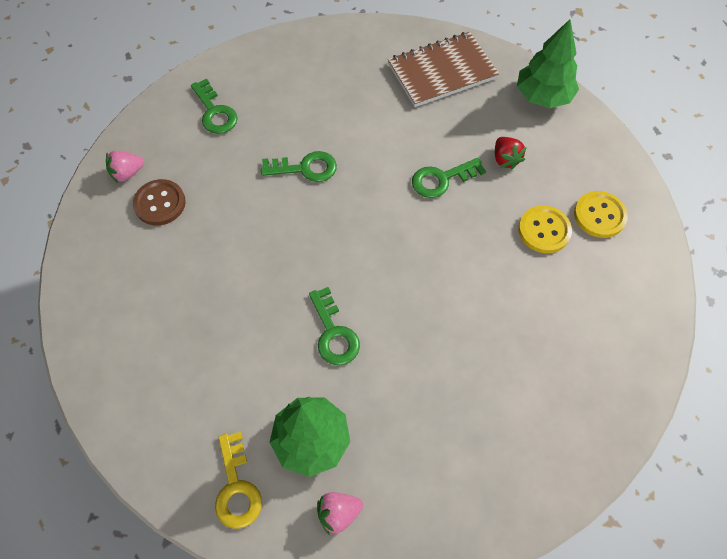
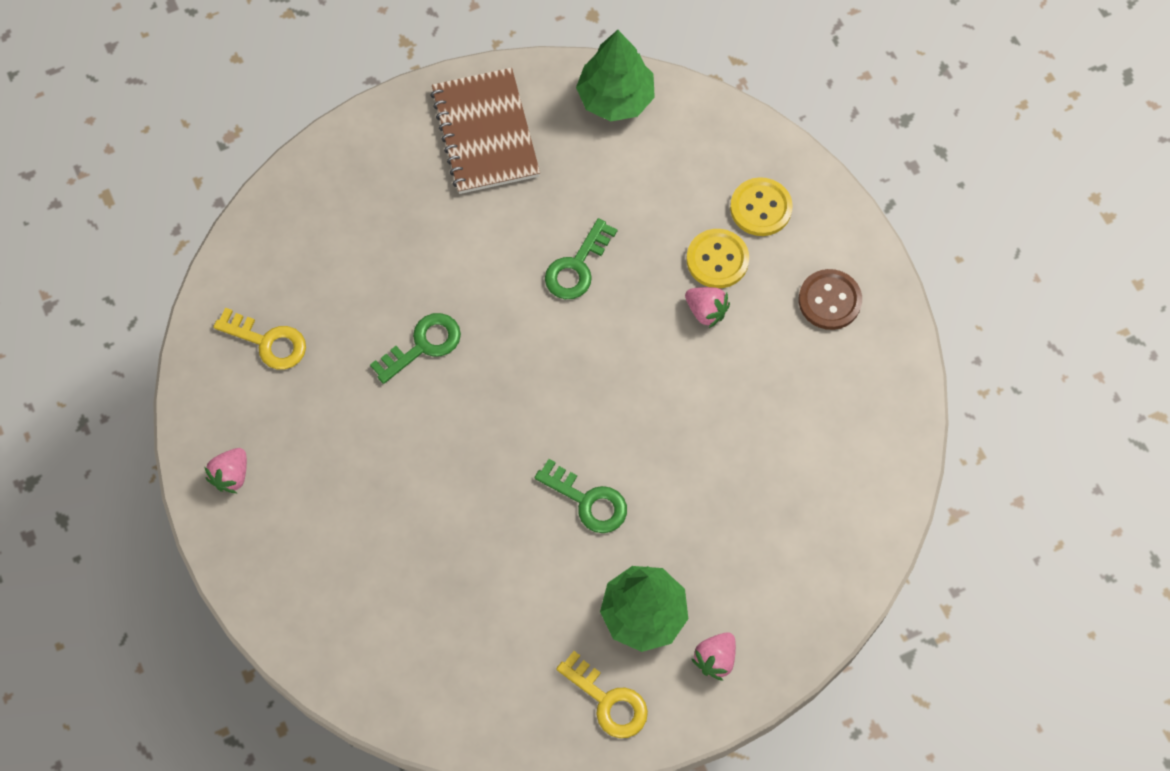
camera: 35 degrees left, 5 degrees up
brown button [133,179,186,225] -> brown button moved to [799,269,862,330]
green key [191,79,238,134] -> yellow key [213,308,306,370]
brown notebook [388,32,499,107] -> brown notebook turned 45 degrees counterclockwise [431,68,540,194]
red strawberry [495,137,527,170] -> none
none -> pink strawberry [685,287,730,328]

